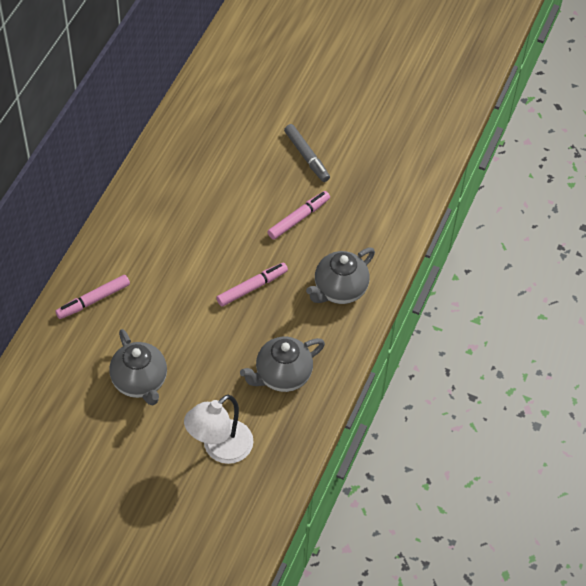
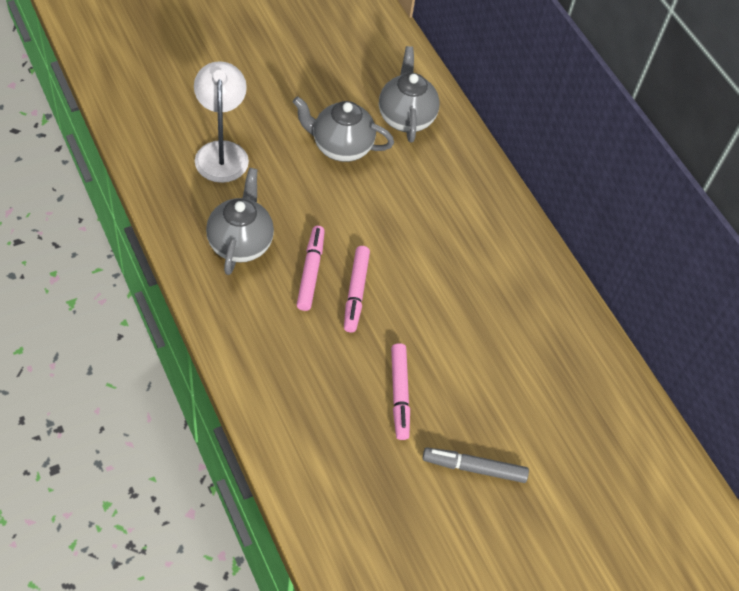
camera: 125 degrees right, 0 degrees up
pink marker [55,275,130,319] -> pink marker moved to [297,226,325,311]
grey teapot [306,247,375,304] -> grey teapot moved to [379,46,440,142]

